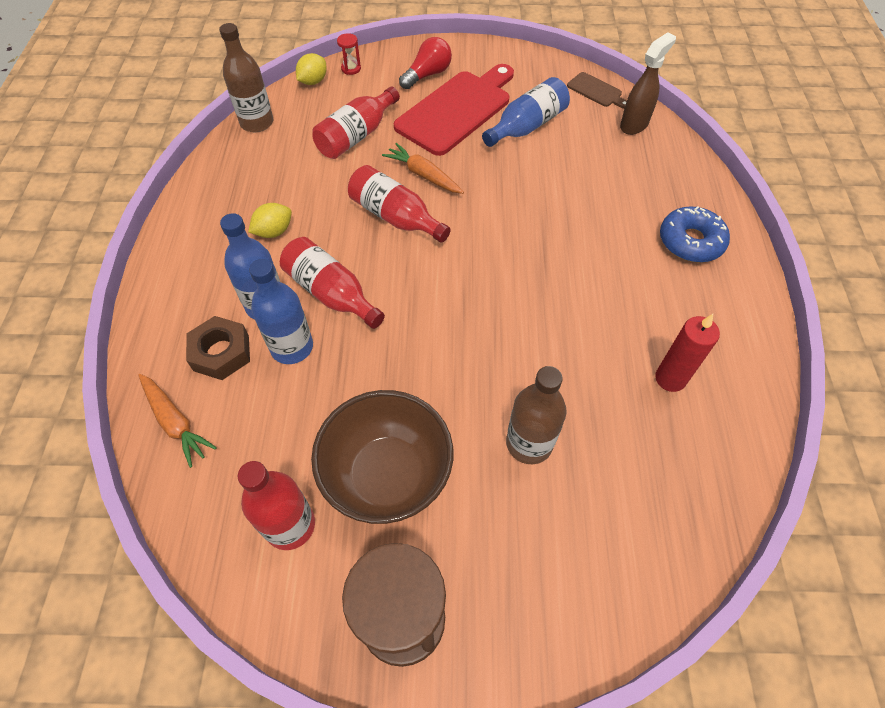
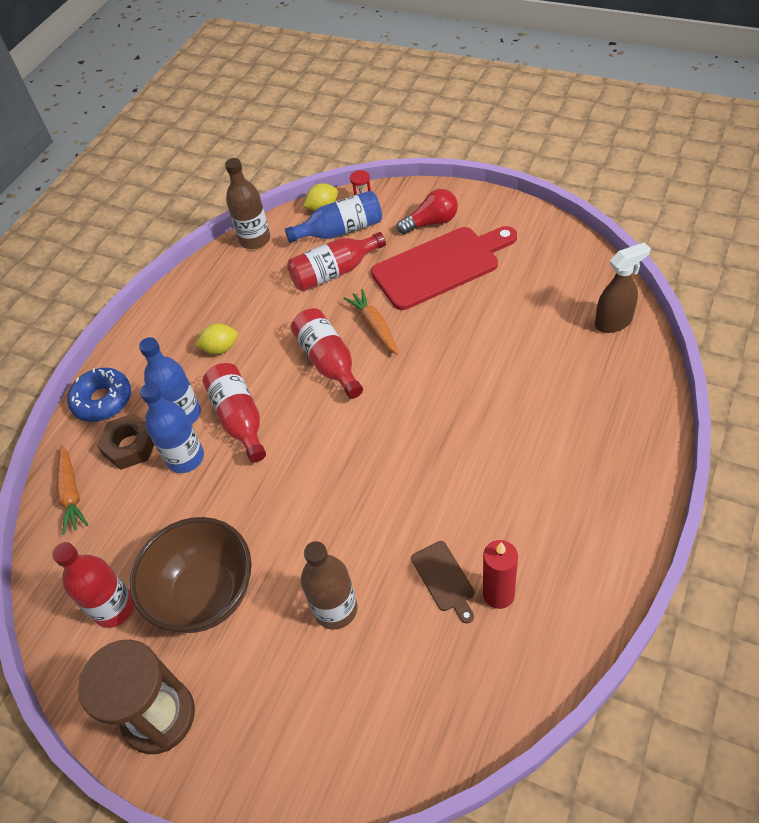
camera: 30 degrees right, 5 degrees down
blue bottle [482,77,570,147] -> blue bottle moved to [285,191,382,243]
brown cutting board [567,72,627,109] -> brown cutting board moved to [411,541,474,624]
blue donut [660,206,730,262] -> blue donut moved to [68,368,131,422]

